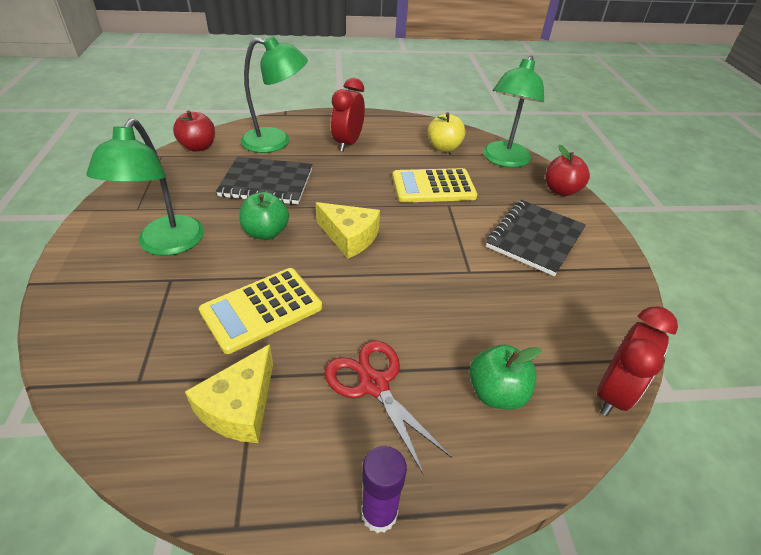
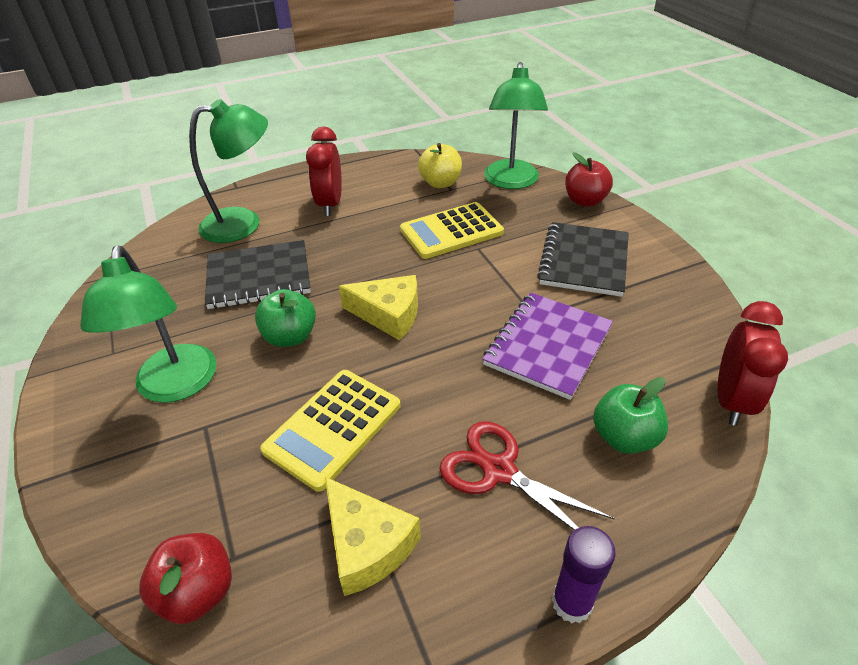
camera: 15 degrees left, 0 degrees up
red apple [173,110,215,152] -> red apple moved to [139,533,232,624]
yellow cheese [185,344,273,443] -> yellow cheese turned 45 degrees counterclockwise [325,477,421,596]
none -> purple notebook [482,292,613,400]

